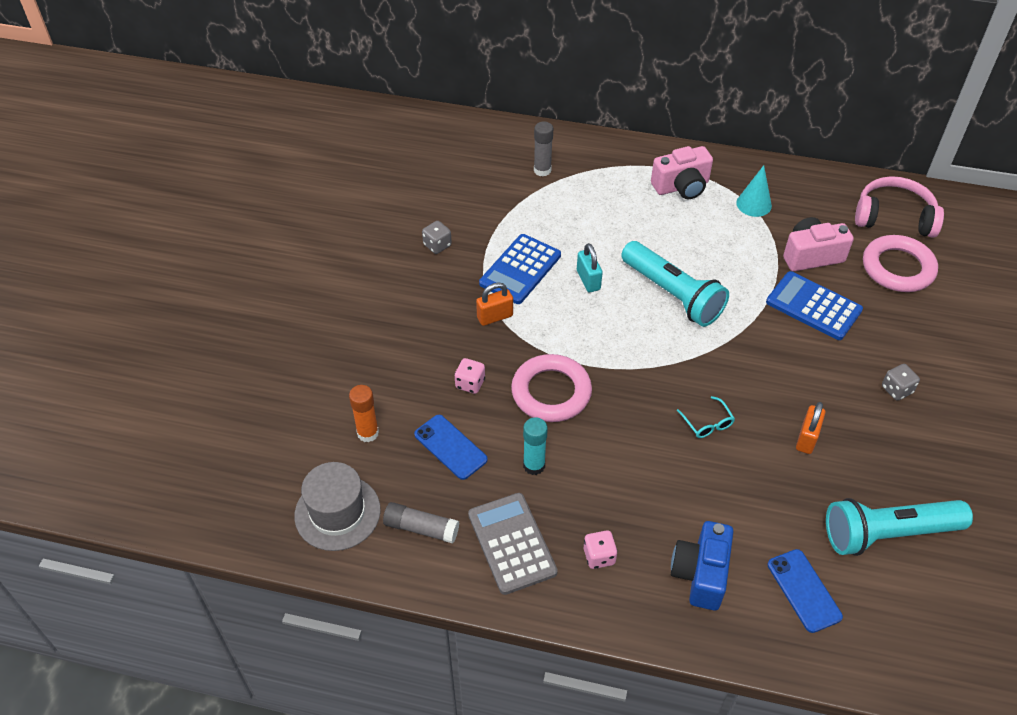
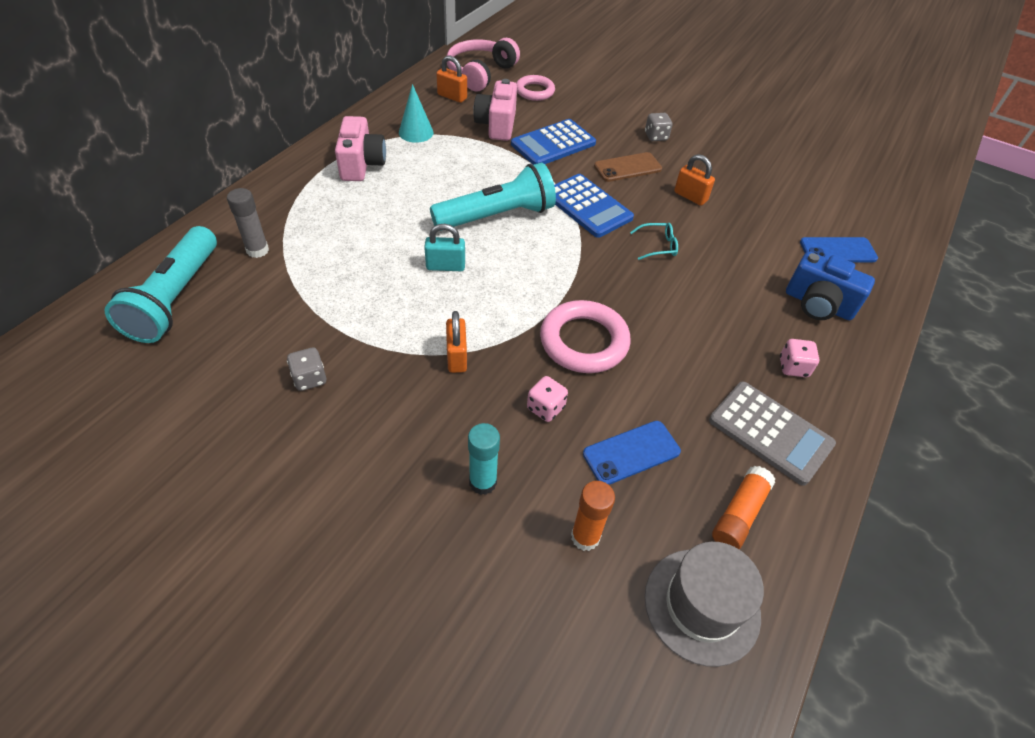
camera: 75 degrees left, 0 degrees up
grey glue stick [383,502,459,544] -> orange glue stick [712,466,775,549]
grey calculator [468,493,558,595] -> grey calculator turned 135 degrees counterclockwise [709,381,836,486]
blue calculator [479,234,561,304] -> blue calculator moved to [554,174,634,238]
turquoise glue stick [523,417,548,475] -> turquoise glue stick moved to [468,423,500,495]
turquoise flashlight [826,498,973,556] -> turquoise flashlight moved to [105,226,217,343]
pink ring [863,235,938,292] -> pink ring [516,75,555,101], size x0.64
none -> orange padlock [436,55,467,103]
none -> brown phone [594,152,662,182]

